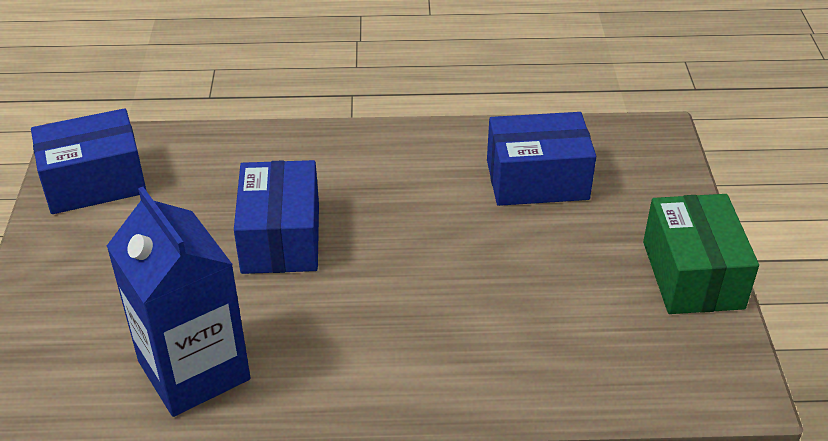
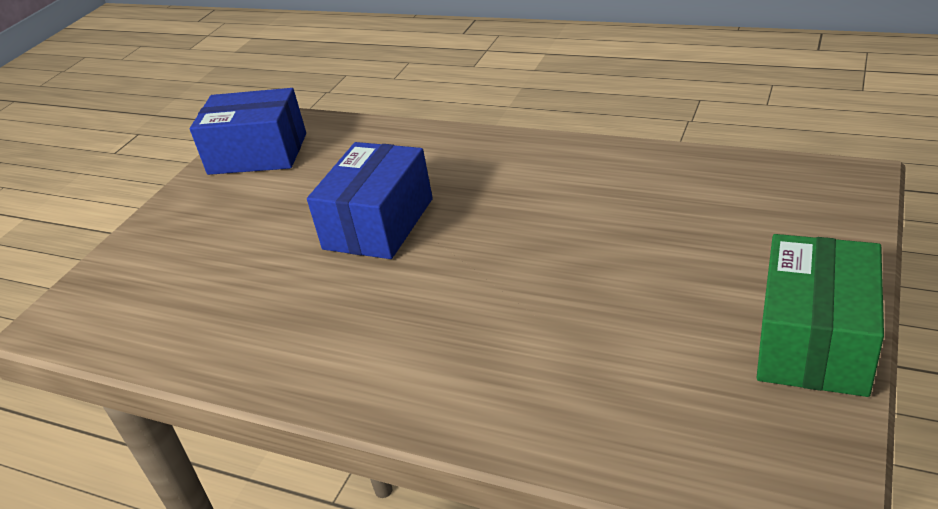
camera: 30 degrees right, 5 degrees down
blue carton [107,187,251,417] -> none
blue box [487,112,596,206] -> none

